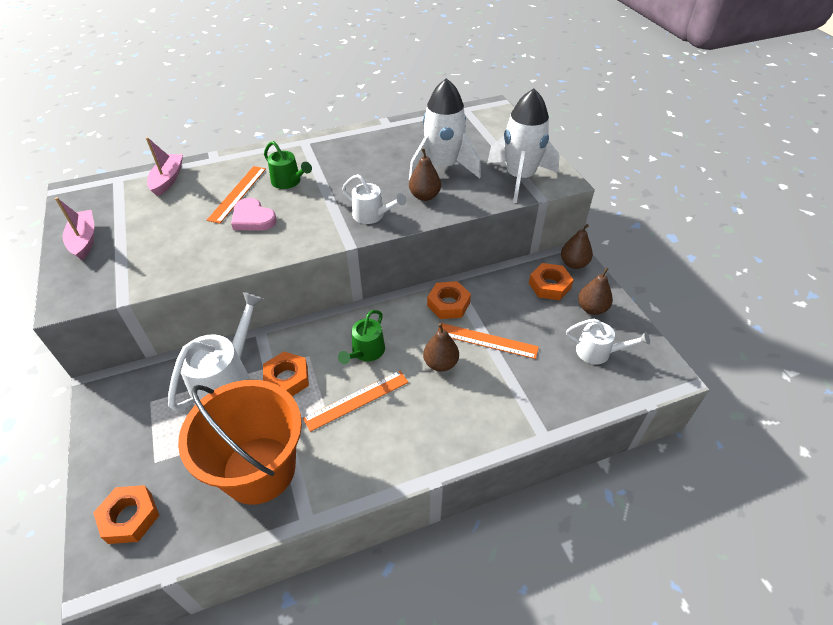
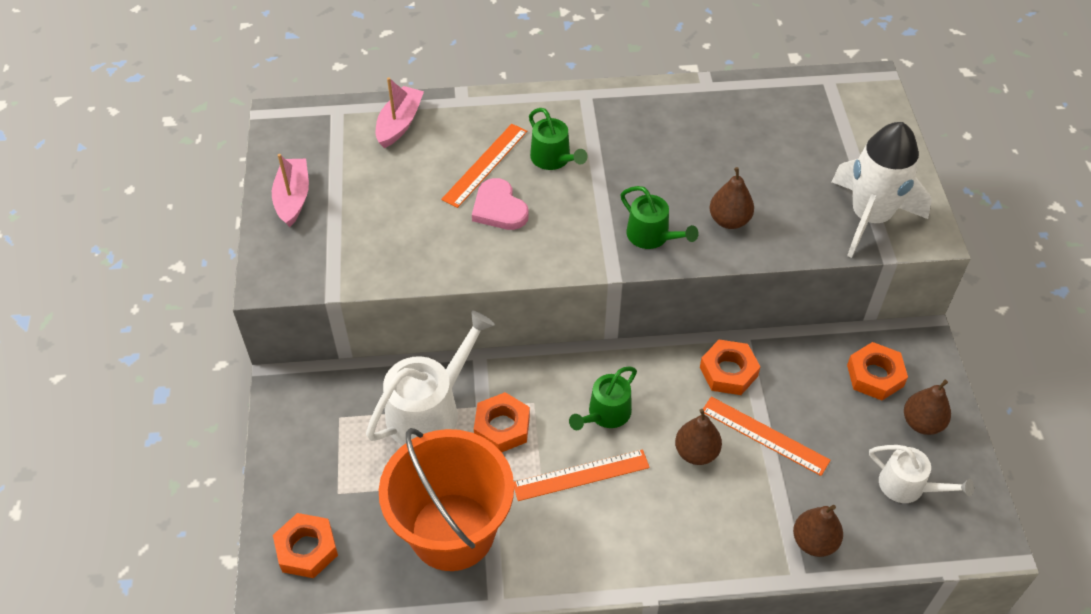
camera: 15 degrees right, 5 degrees up
white watering can [342,174,406,224] -> green watering can [621,186,699,249]
white rocket [409,78,481,180] -> none
brown pear [561,224,593,269] -> brown pear moved to [793,505,843,557]

